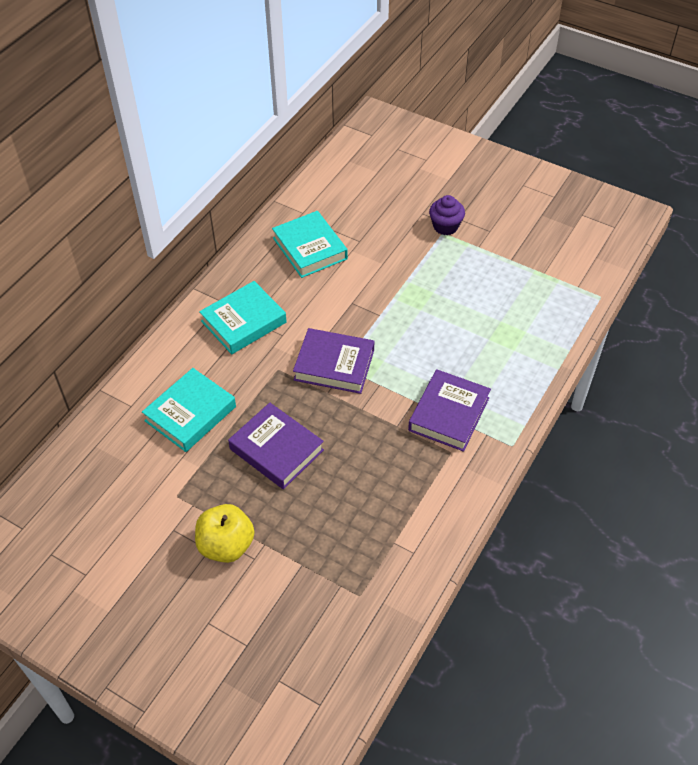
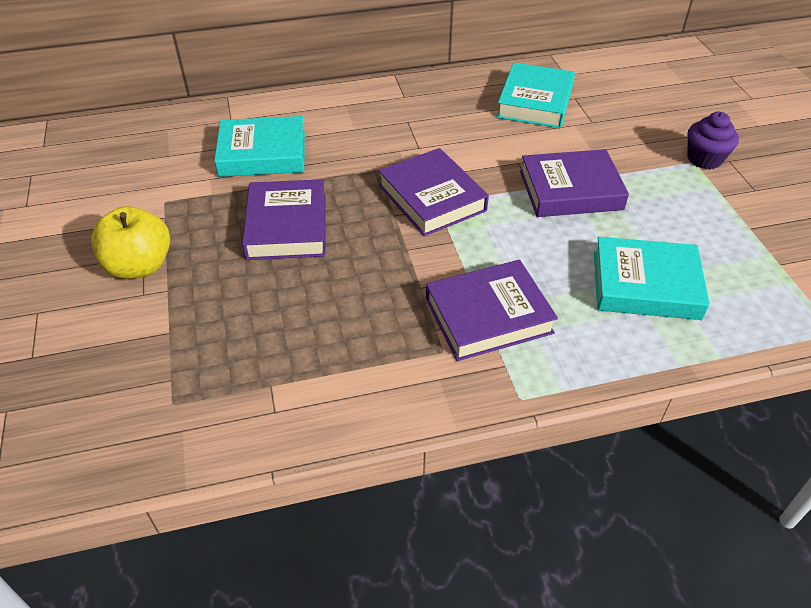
camera: 45 degrees right, 5 degrees down
turquoise book [199,281,287,354] -> turquoise book moved to [594,237,710,320]
none -> purple book [520,149,629,217]

